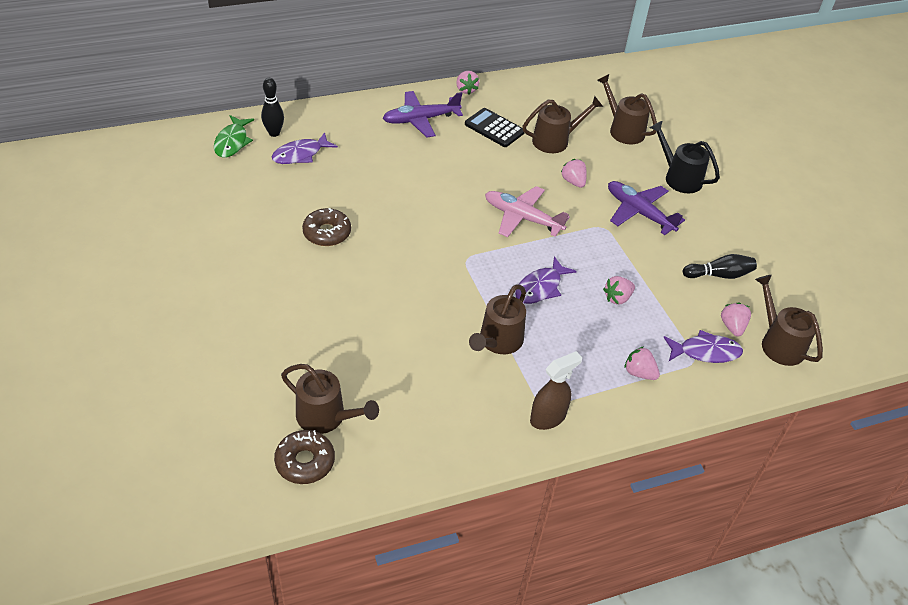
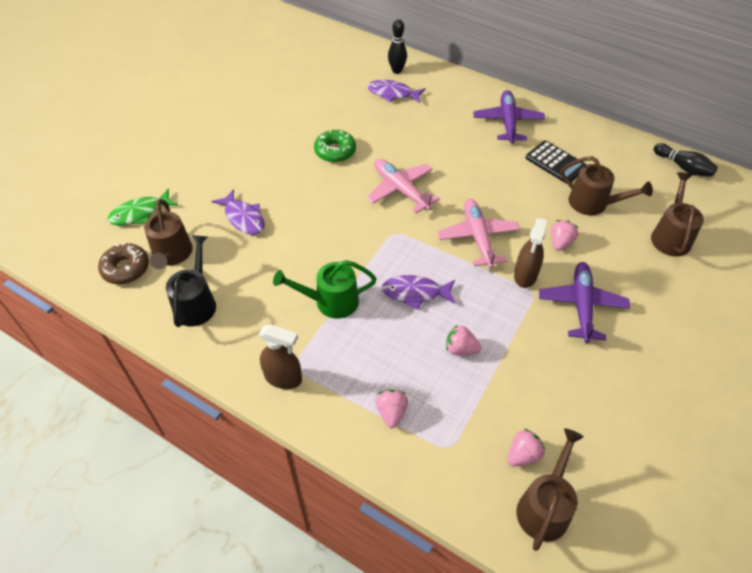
camera: 55 degrees right, 5 degrees up
green fish [214,115,254,158] -> green fish moved to [108,189,178,226]
brown donut [302,208,351,246] -> green donut [314,130,356,162]
purple plane [383,91,463,138] -> purple plane turned 60 degrees clockwise [473,90,545,144]
pink strawberry [456,71,479,95] -> none
black calculator [465,108,524,147] -> black calculator turned 135 degrees clockwise [526,141,587,184]
brown watering can [469,284,526,354] -> green watering can [273,260,376,319]
black watering can [650,121,720,193] -> black watering can moved to [166,235,216,327]
purple fish [663,330,743,363] -> purple fish moved to [211,189,265,235]
black bowling pin [683,254,757,279] -> black bowling pin moved to [653,143,718,177]
none -> pink plane [367,159,440,214]
none -> brown spray bottle [514,218,547,288]

